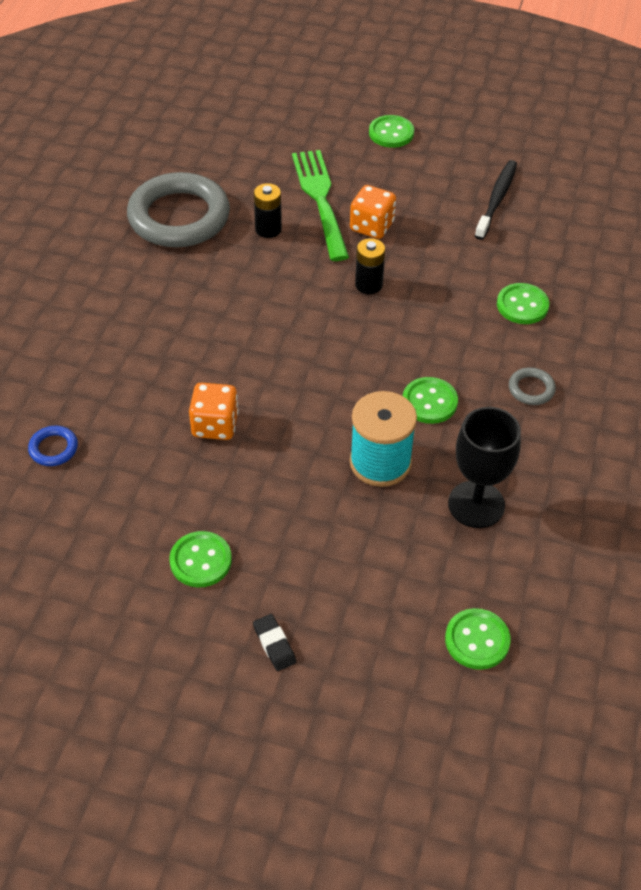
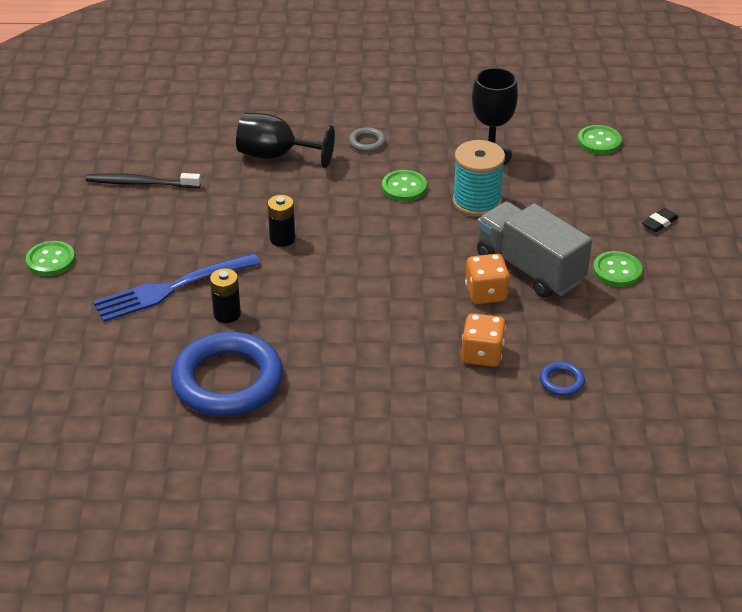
camera: 105 degrees left, 10 degrees down
grey ring [127,172,230,248] -> blue ring [171,332,283,416]
green fork [292,150,349,261] -> blue fork [93,253,261,322]
orange dice [350,185,396,239] -> orange dice moved to [462,313,506,367]
green button [497,283,549,324] -> black goblet [236,113,335,168]
none -> grey truck [477,202,592,298]

